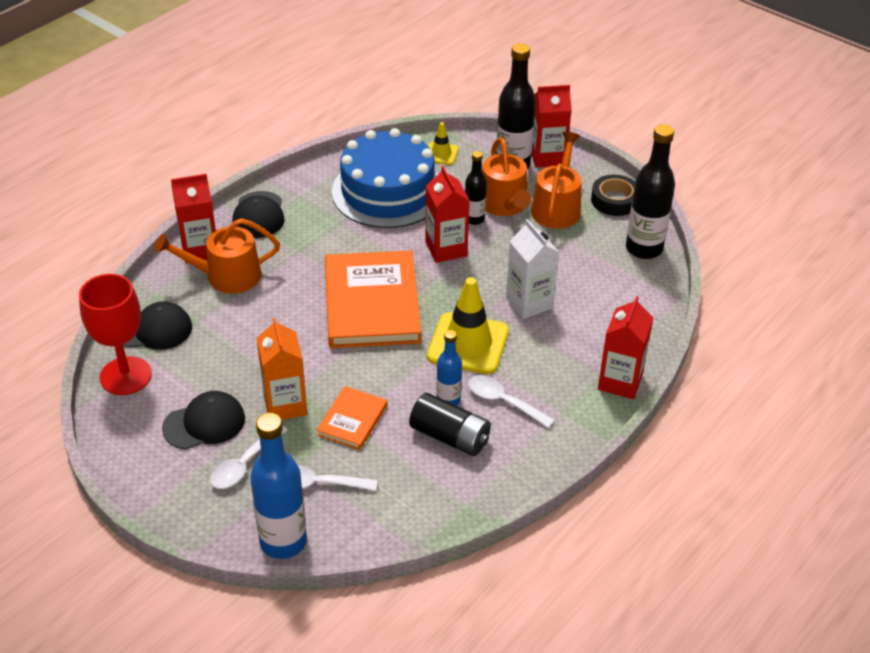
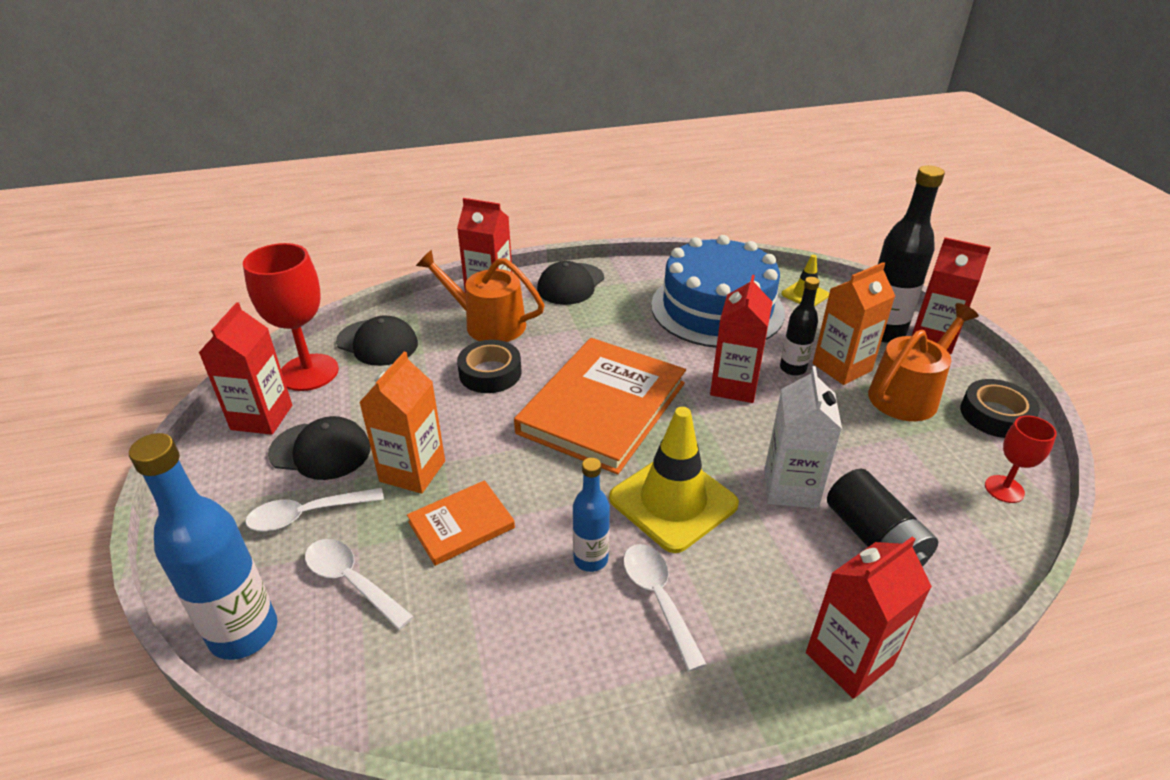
camera: 35 degrees right, 5 degrees down
black battery [409,393,491,456] -> black battery moved to [827,468,938,566]
orange watering can [482,137,531,216] -> orange carton [813,262,895,385]
black bottle [626,124,675,259] -> red goblet [985,415,1057,503]
none -> red carton [199,302,292,435]
none -> black tape [457,340,522,393]

